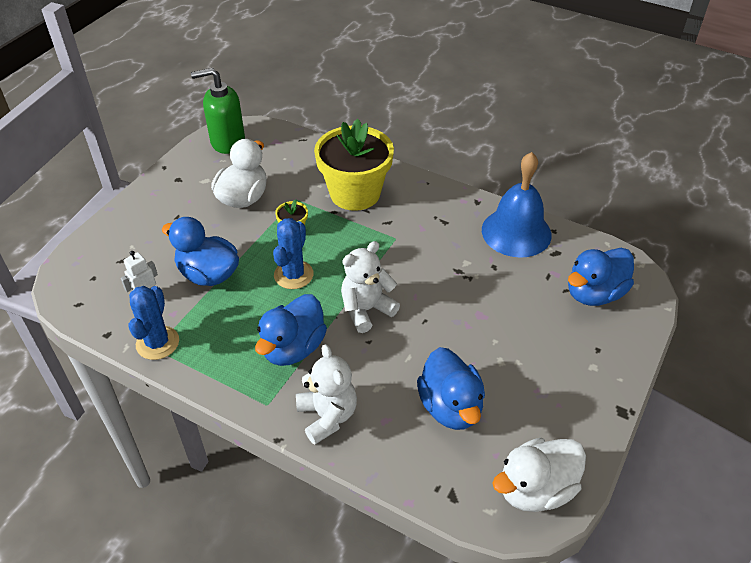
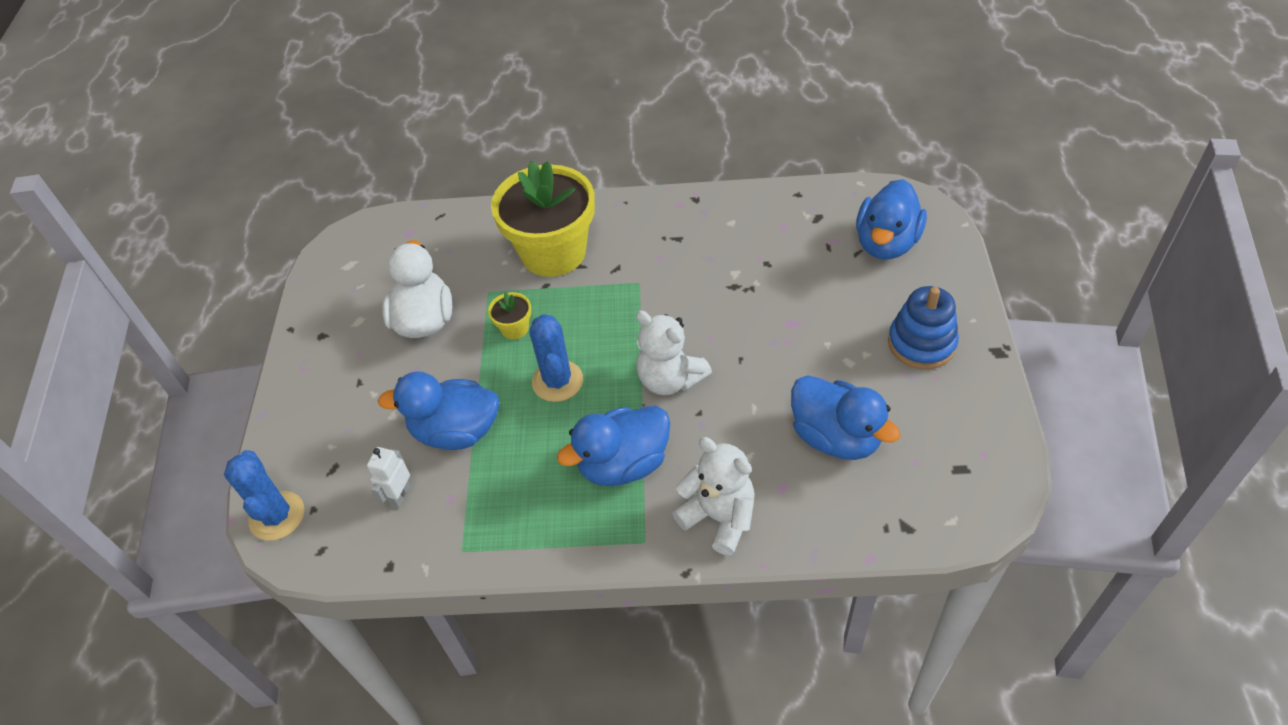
camera: 25 degrees left, 5 degrees up
blue cactus [128,286,179,360] -> blue cactus moved to [224,450,304,541]
green soap dispenser [191,68,245,154] -> none
blue duck [255,294,327,366] -> blue duck turned 60 degrees clockwise [557,406,670,486]
white teddy bear [341,241,400,333] -> white teddy bear turned 75 degrees counterclockwise [636,310,712,395]
blue bell [482,152,552,258] -> none
white duck [492,438,586,512] -> none
none -> blue stacking toy [888,286,959,369]

